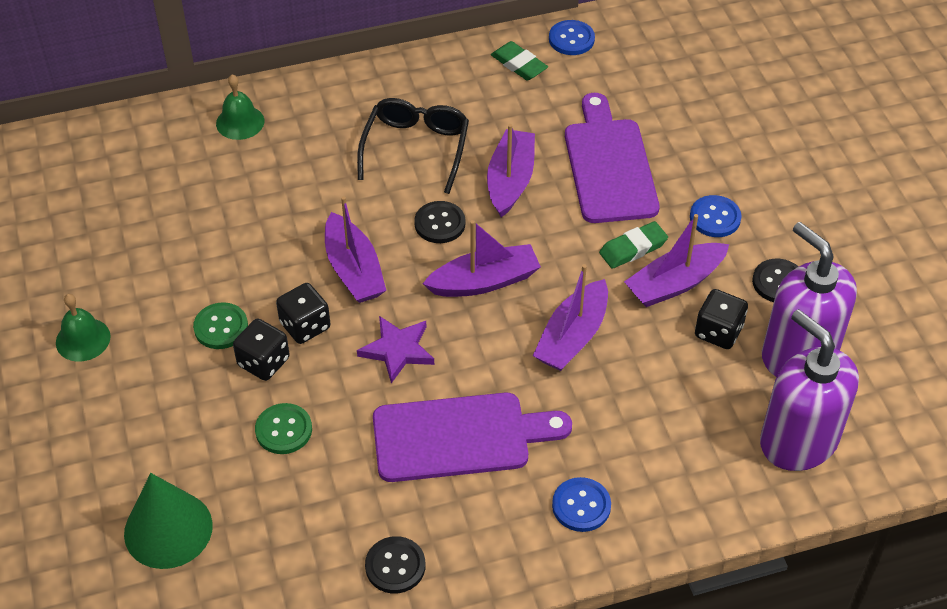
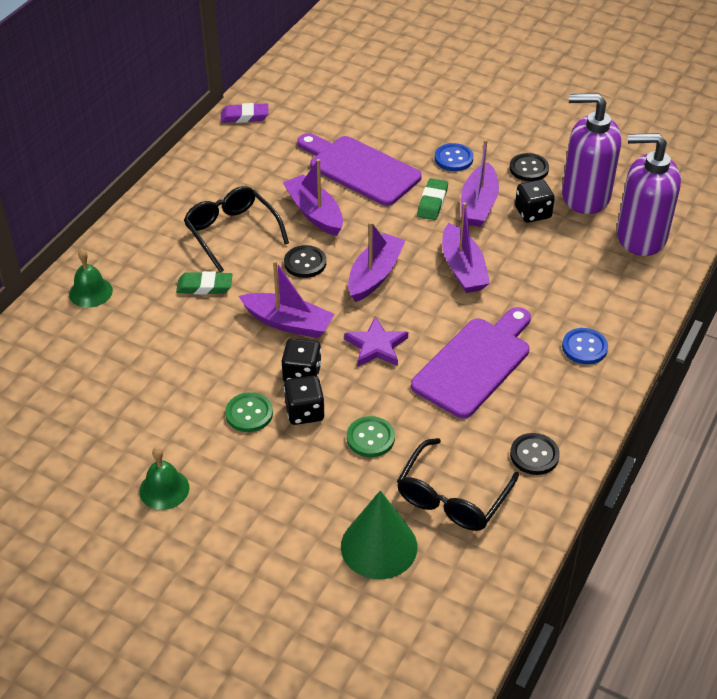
camera: 45 degrees left, 5 degrees down
green eraser [491,41,548,80] -> green eraser moved to [176,271,233,295]
blue button [549,20,595,55] -> purple eraser [221,103,269,123]
none -> black glasses [397,438,519,531]

